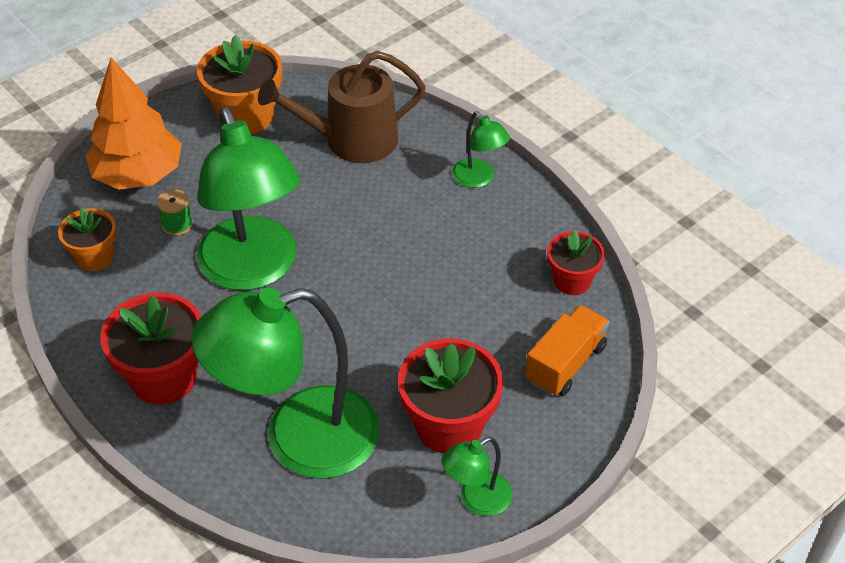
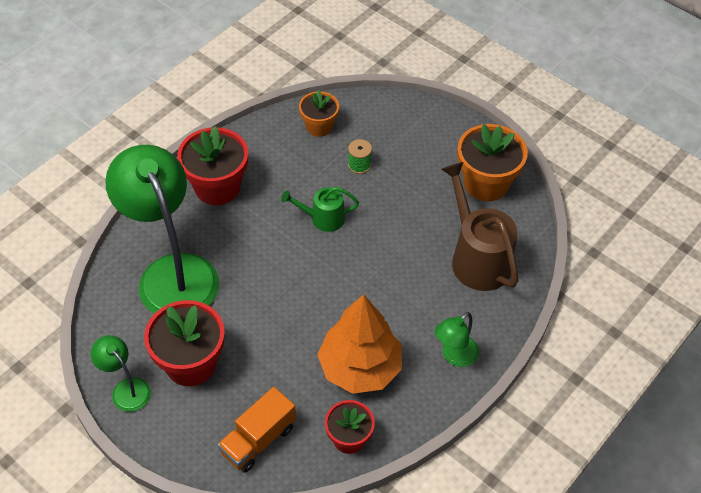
camera: 80 degrees right, 5 degrees up
orange tree [85,57,182,190] -> orange tree moved to [317,294,402,394]
green lamp [196,107,300,290] -> green watering can [281,187,359,232]
orange truck [525,305,610,396] -> orange truck turned 105 degrees clockwise [218,387,296,473]

